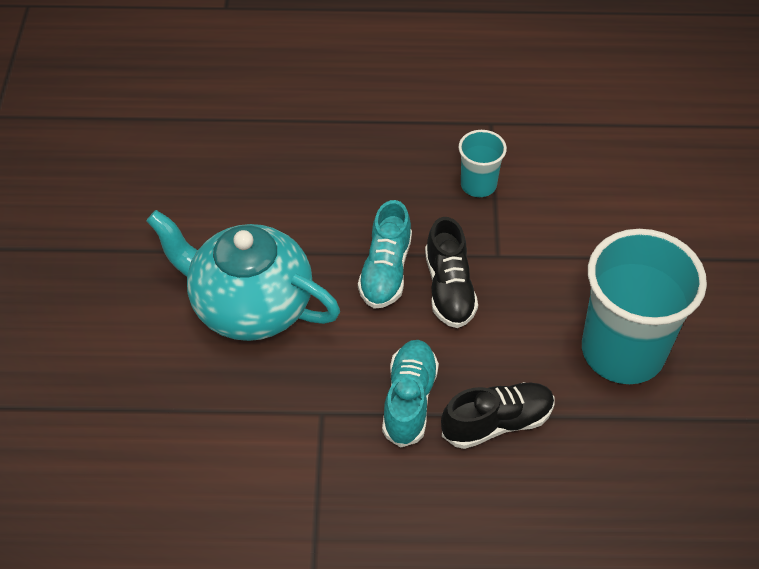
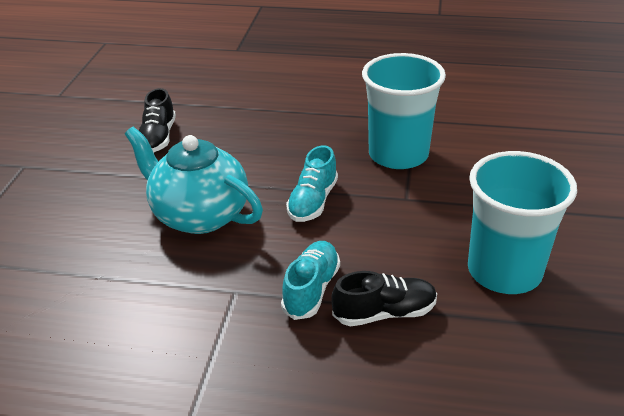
camera: 10 degrees right, 15 degrees down
black shoe [425,217,478,328] -> black shoe moved to [138,88,176,152]
turquoise cup [459,130,507,197] -> turquoise cup [362,53,446,169], size x2.09

